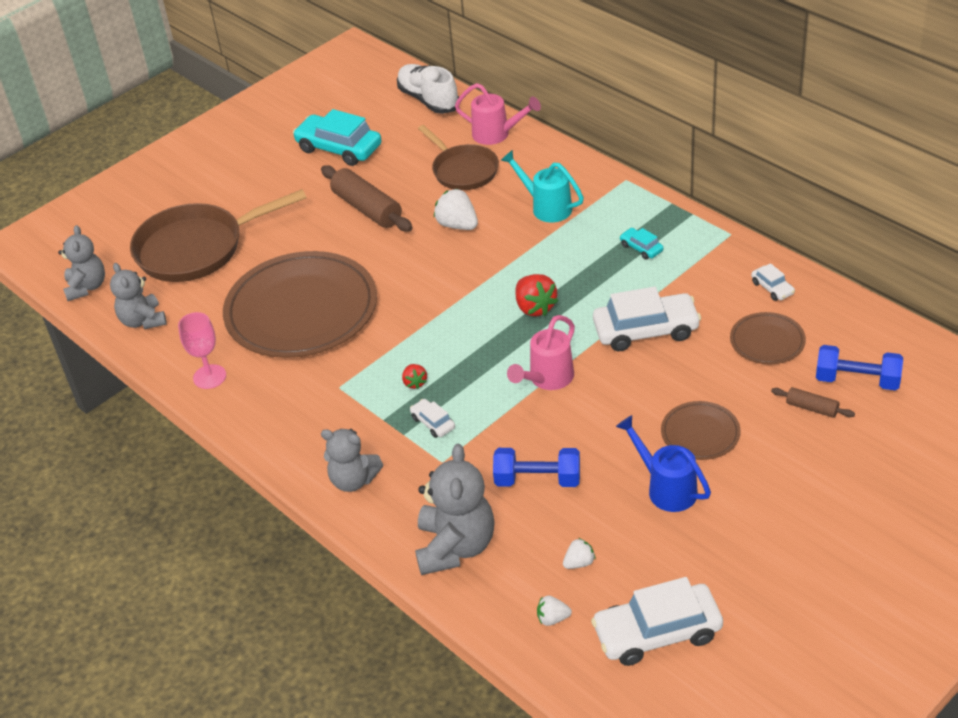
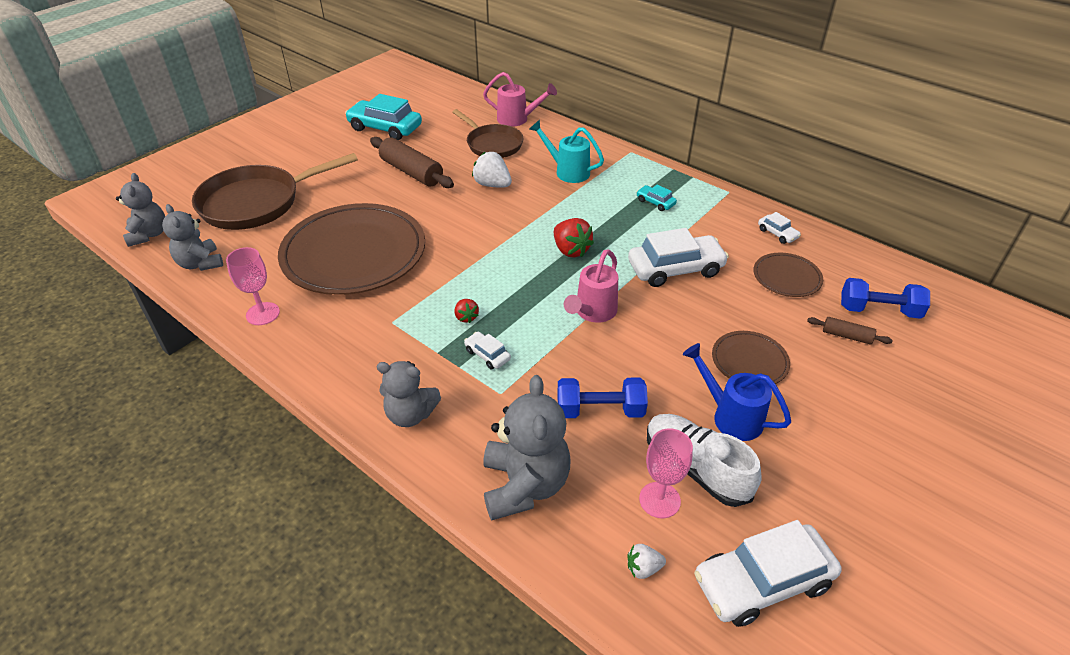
camera: 10 degrees left, 0 degrees up
white shoe [397,64,459,114] -> white shoe moved to [647,414,762,507]
white strawberry [563,538,596,569] -> pink goblet [639,428,693,518]

